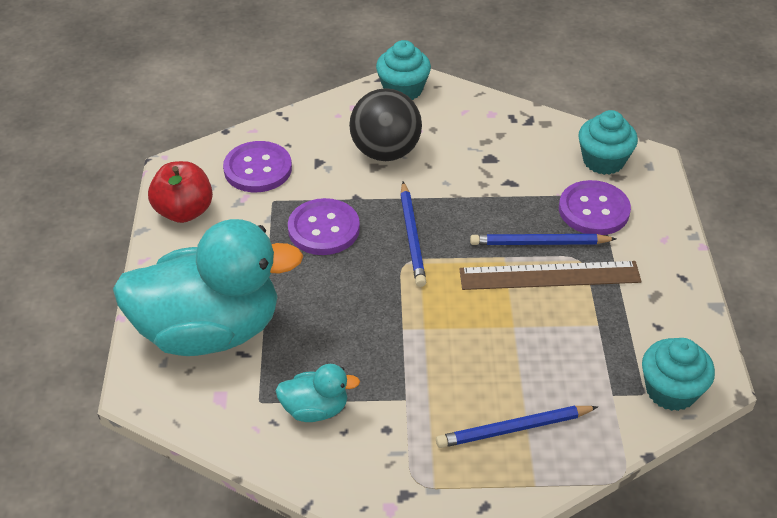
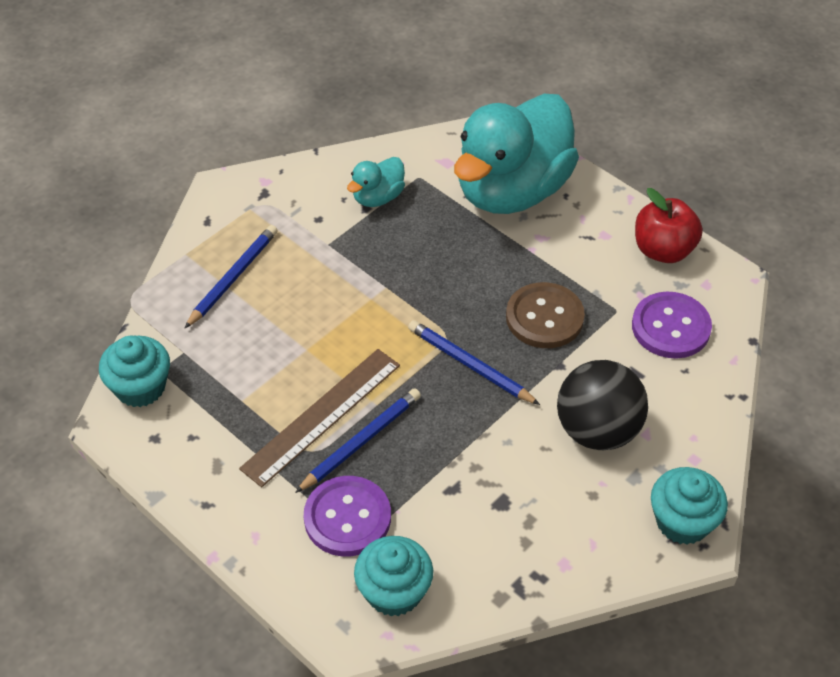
camera: 135 degrees right, 5 degrees up
purple button [288,198,360,255] -> brown button [506,282,585,348]

